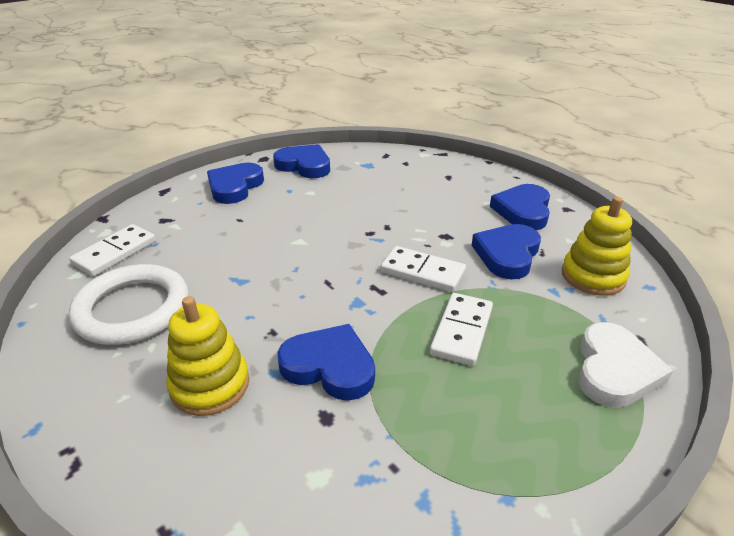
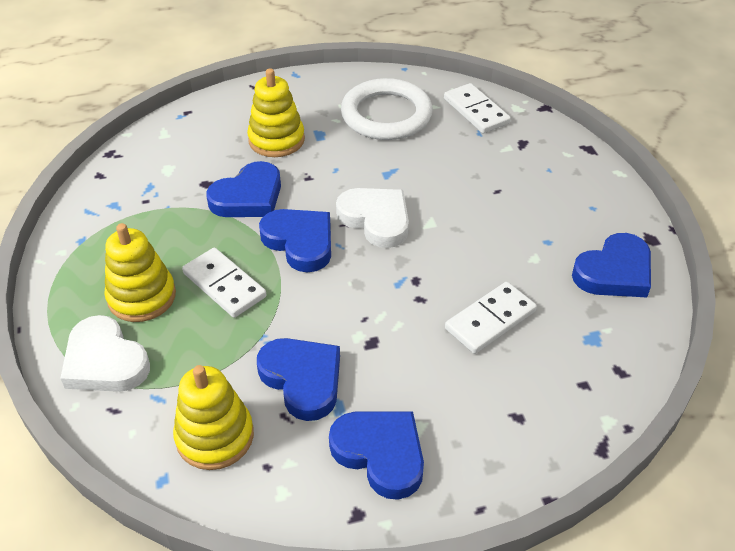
camera: 115 degrees right, 10 degrees up
blue heart [207,163,264,204] -> blue heart moved to [259,209,331,272]
white domino [381,246,466,292] -> white domino moved to [445,282,537,354]
none -> yellow stacking toy [104,223,176,322]
none -> white heart [336,188,409,248]

